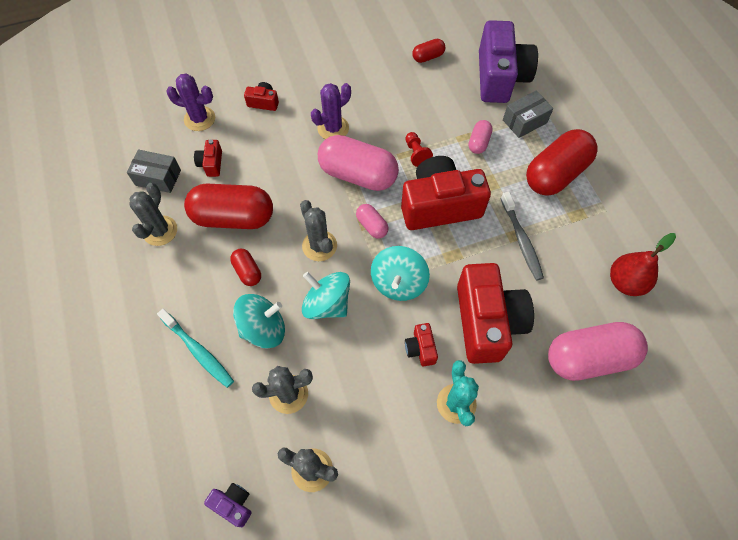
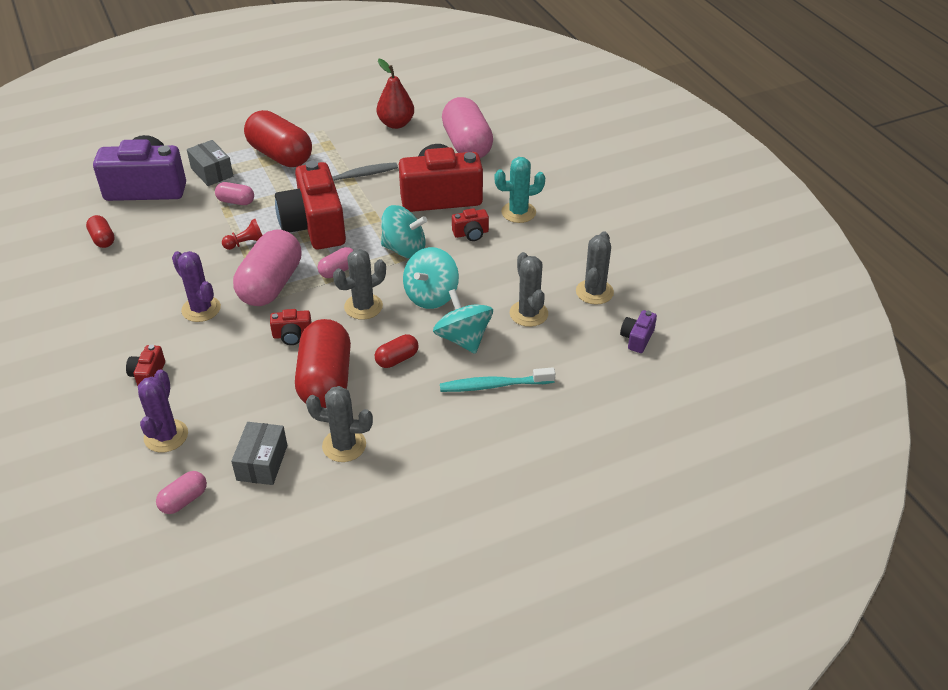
camera: 95 degrees left, 20 degrees down
turquoise toothbrush [157,309,234,388] -> turquoise toothbrush turned 135 degrees counterclockwise [440,367,555,392]
red camera [194,139,222,177] -> red camera moved to [270,309,312,345]
none -> pink capsule [156,471,207,514]

